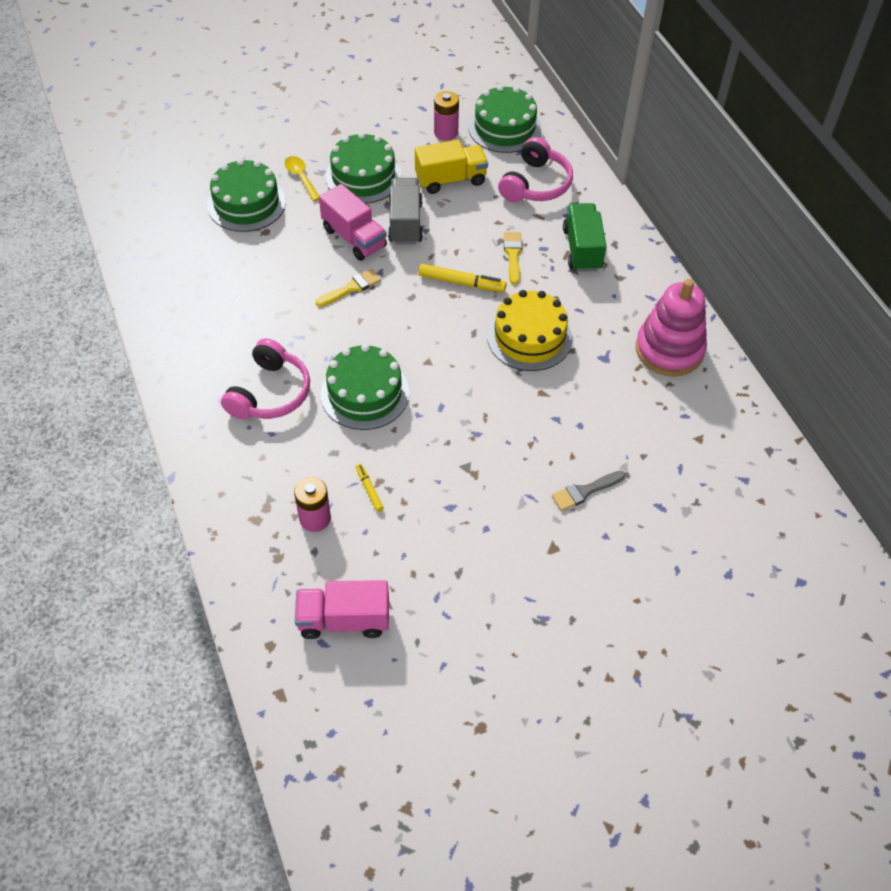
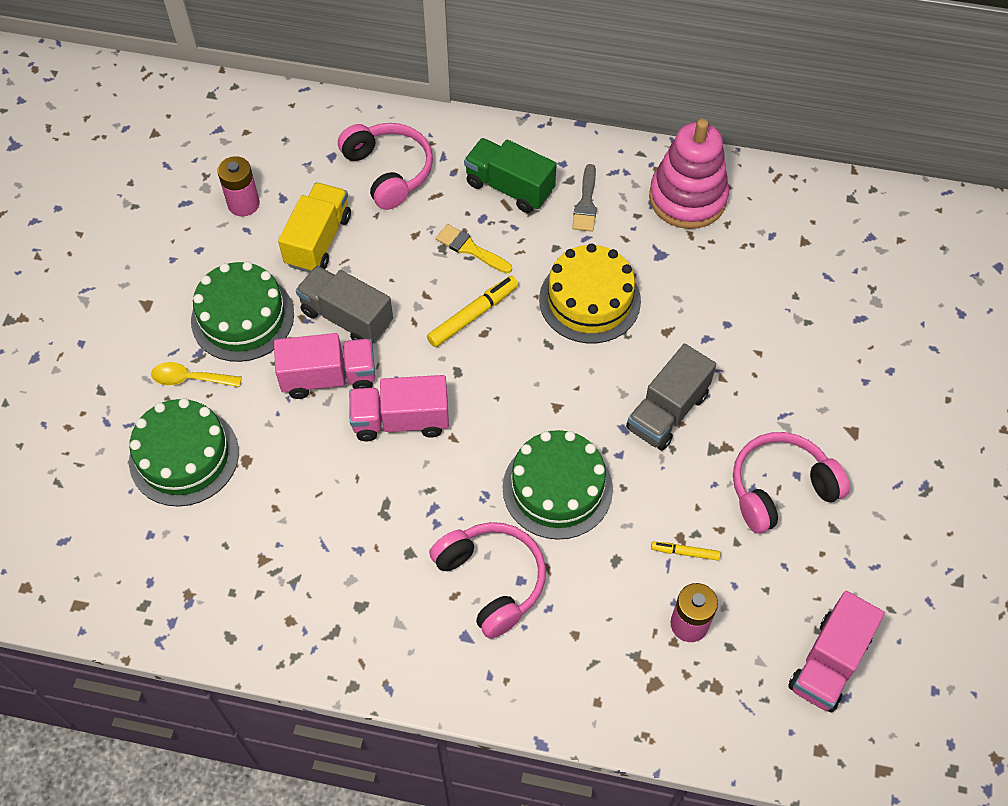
camera: 55 degrees left, 5 degrees up
yellow brush [316,269,381,307] -> pink truck [349,375,449,441]
green cake [468,85,541,153] -> none
grey brush [552,471,626,511] -> grey brush moved to [572,164,597,232]
none -> grey truck [626,344,716,451]
none -> pink headphones [733,432,850,534]

